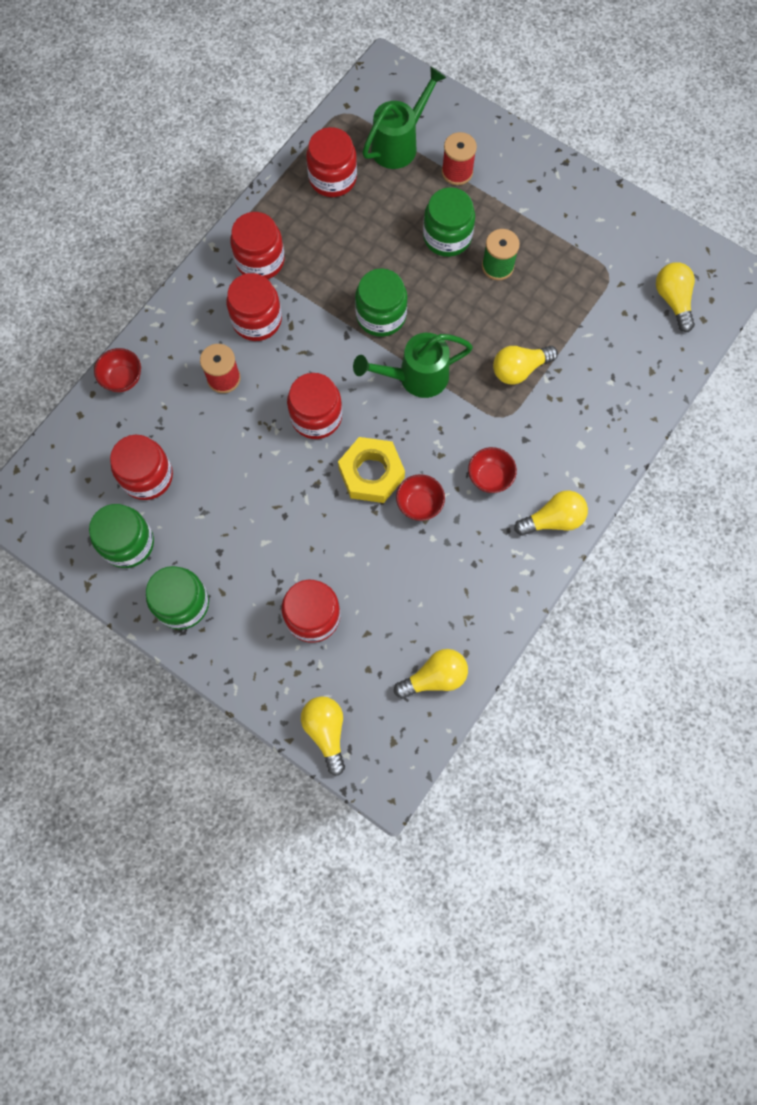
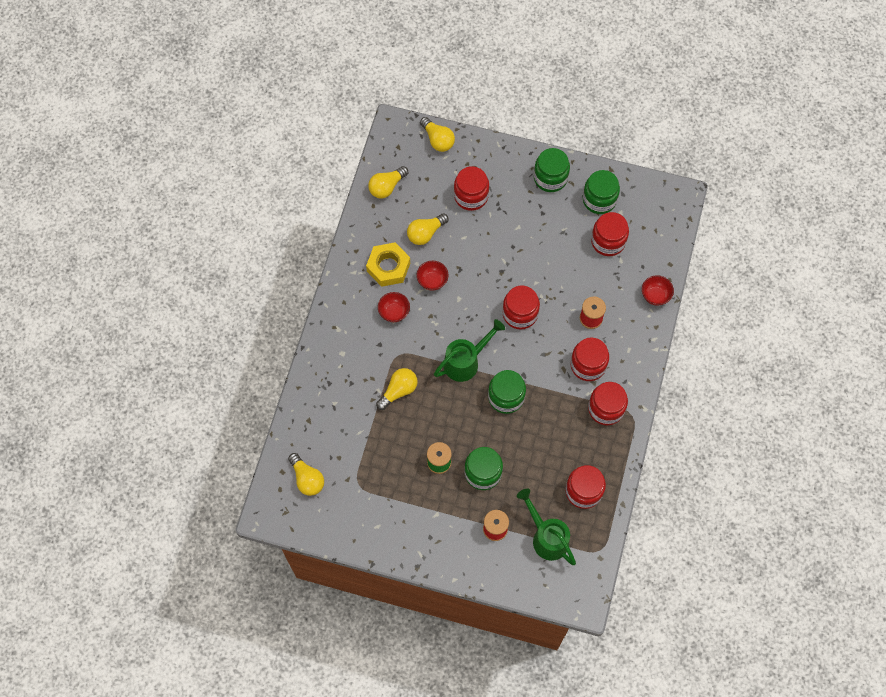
camera: 160 degrees right, 5 degrees down
yellow nut [338,437,405,503] -> yellow nut moved to [366,242,410,287]
green watering can [362,66,446,169] -> green watering can turned 120 degrees clockwise [517,489,576,565]
yellow light bulb [514,490,588,536] -> yellow light bulb moved to [407,213,449,245]

